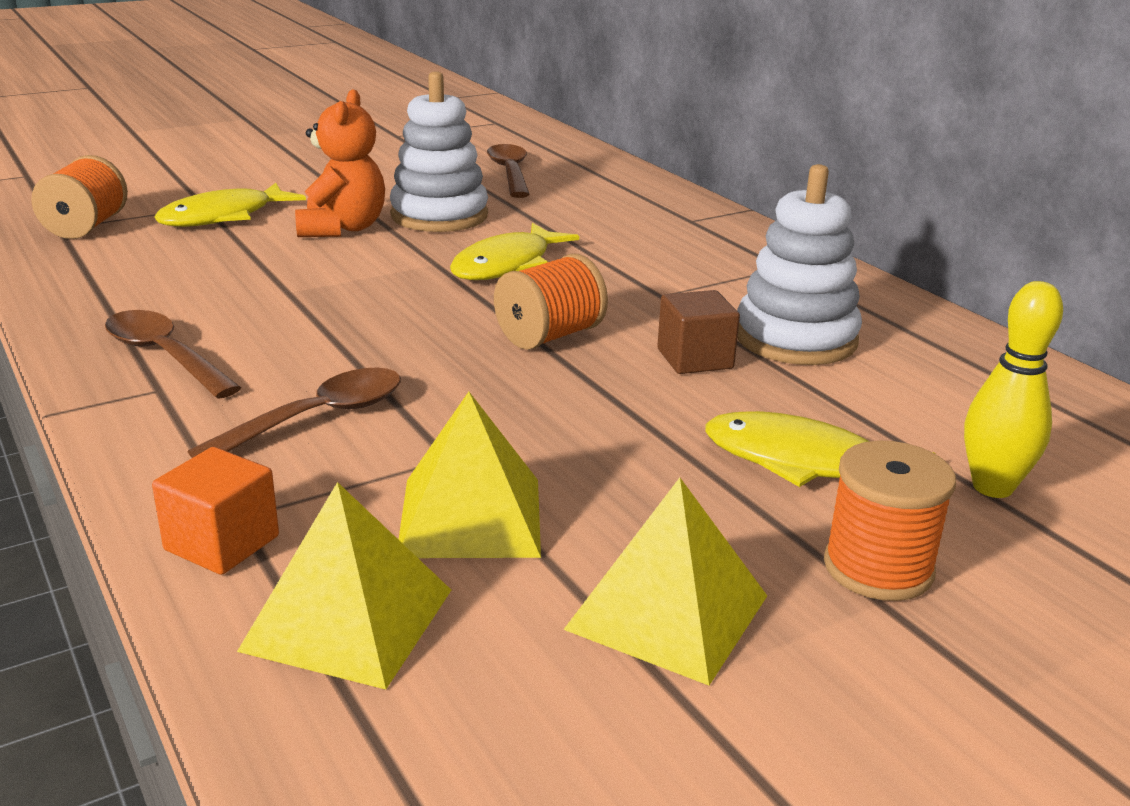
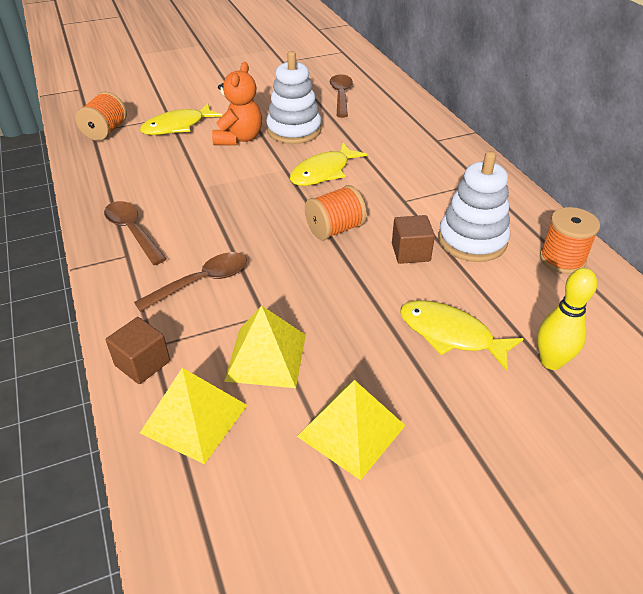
camera: 10 degrees right, 15 degrees up
orange cube [152,447,279,575] -> brown cube [106,317,170,384]
orange spool [824,440,956,601] -> orange spool moved to [540,207,600,274]

